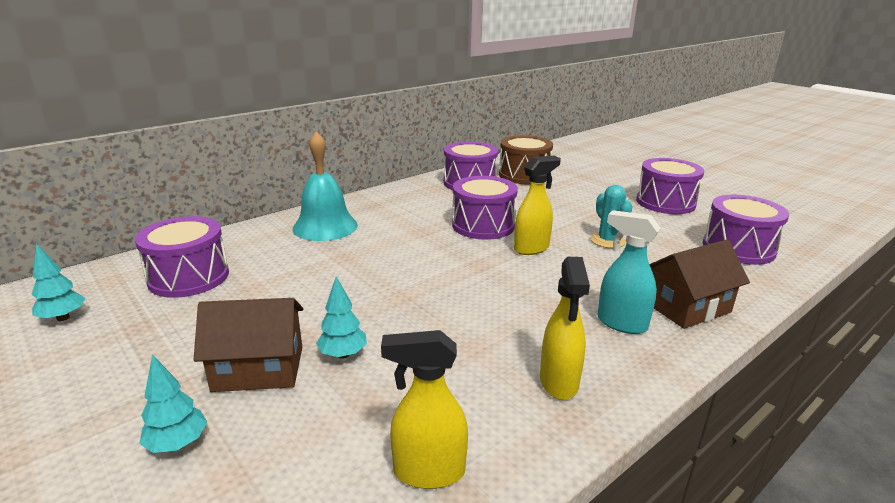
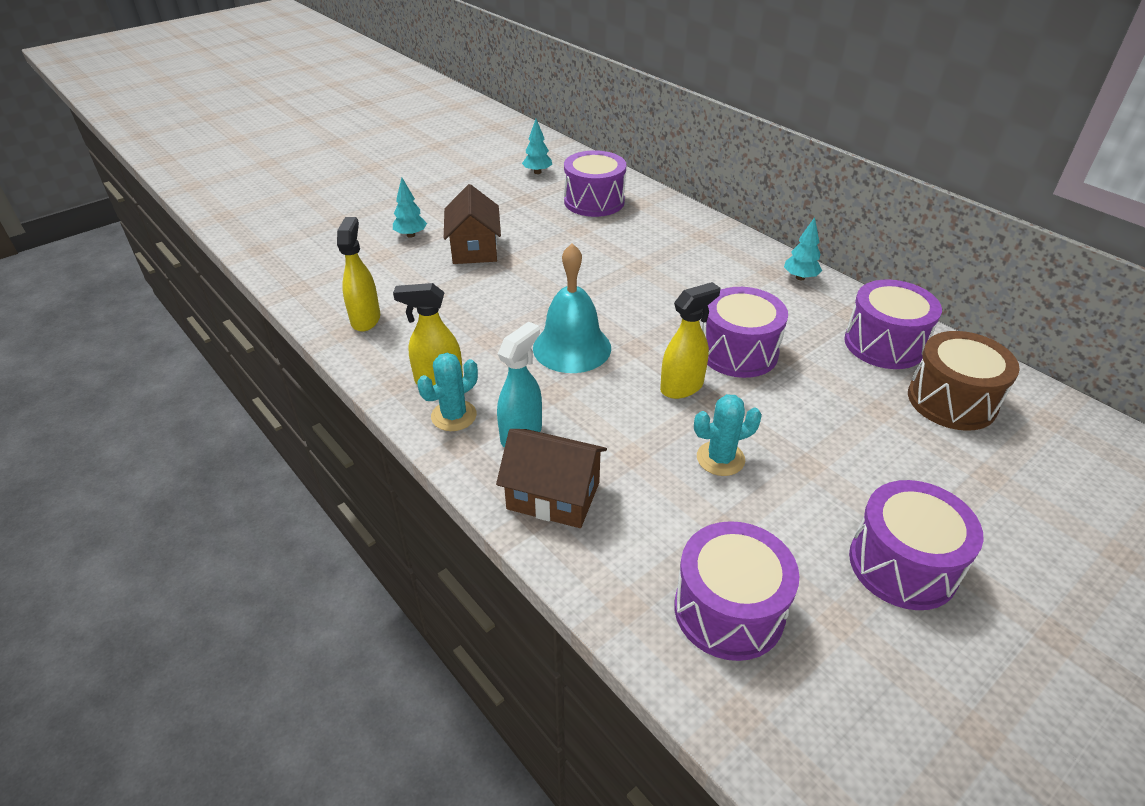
camera: 90 degrees right, 15 degrees up
turquoise bell [293,131,358,241] -> turquoise bell moved to [533,243,611,373]
turquoise tree [316,276,367,359] -> turquoise tree moved to [784,217,822,280]
yellow spray bottle [514,156,561,255] -> yellow spray bottle turned 90 degrees counterclockwise [660,282,720,399]
brown house [649,239,750,329] -> brown house turned 45 degrees counterclockwise [496,429,607,528]
none -> turquoise cactus [417,353,478,431]

